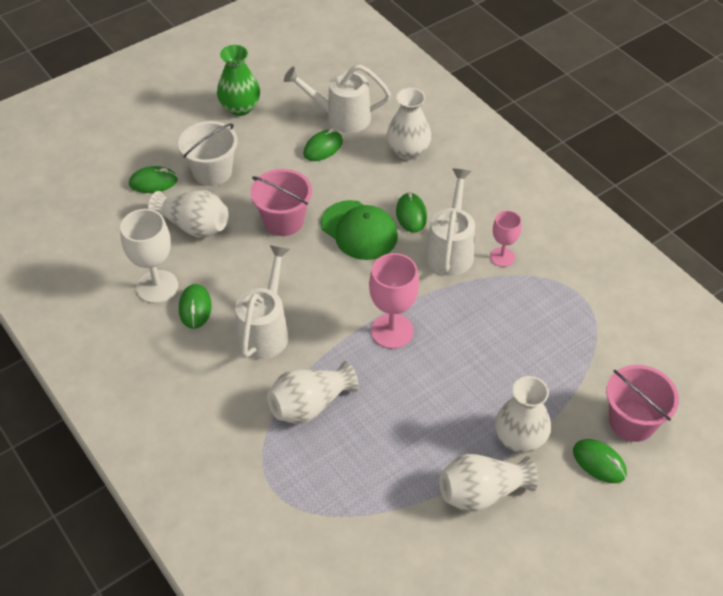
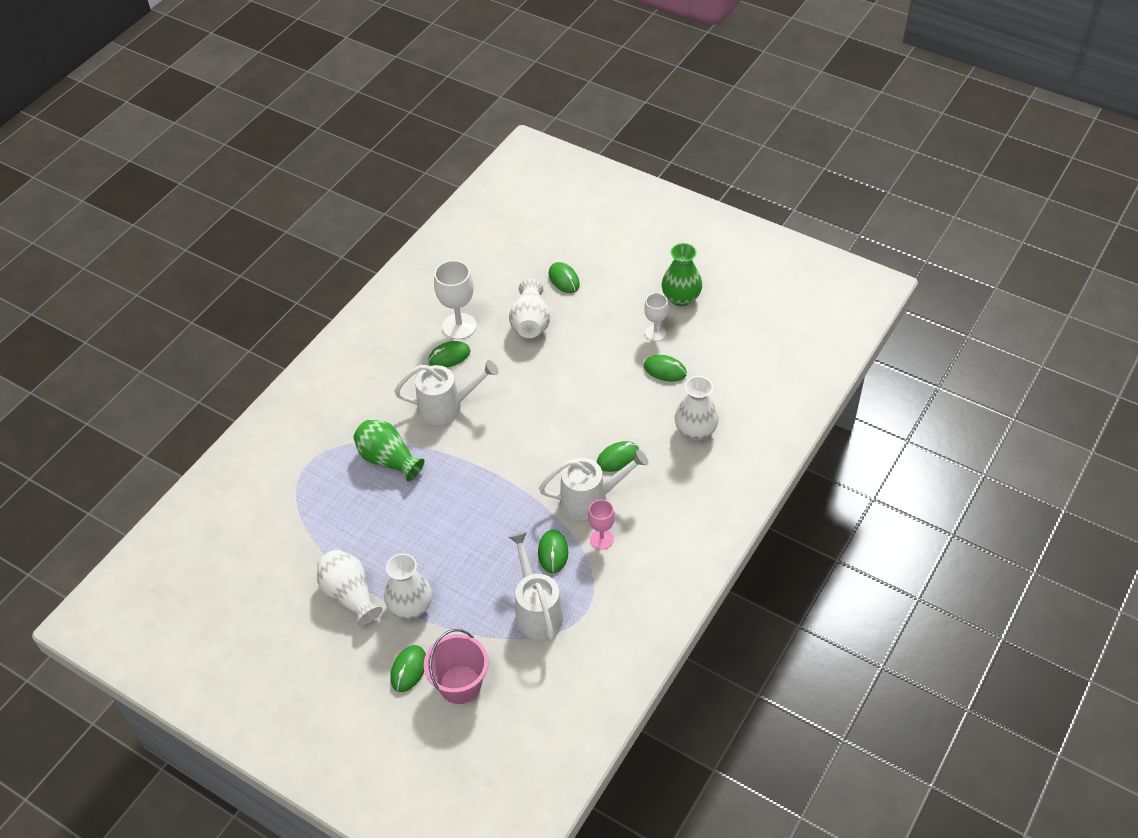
camera: 70 degrees right, 0 degrees up
white bucket [178,121,238,186] -> none
pink bucket [250,169,312,236] -> none
white vase [267,361,359,424] -> green vase [353,420,425,482]
white watering can [284,65,391,133] -> white watering can moved to [509,532,564,641]
green cap [321,200,398,260] -> none
pink goblet [369,253,419,349] -> none
none -> green mouse [538,530,568,573]
none -> white goblet [644,293,668,341]

